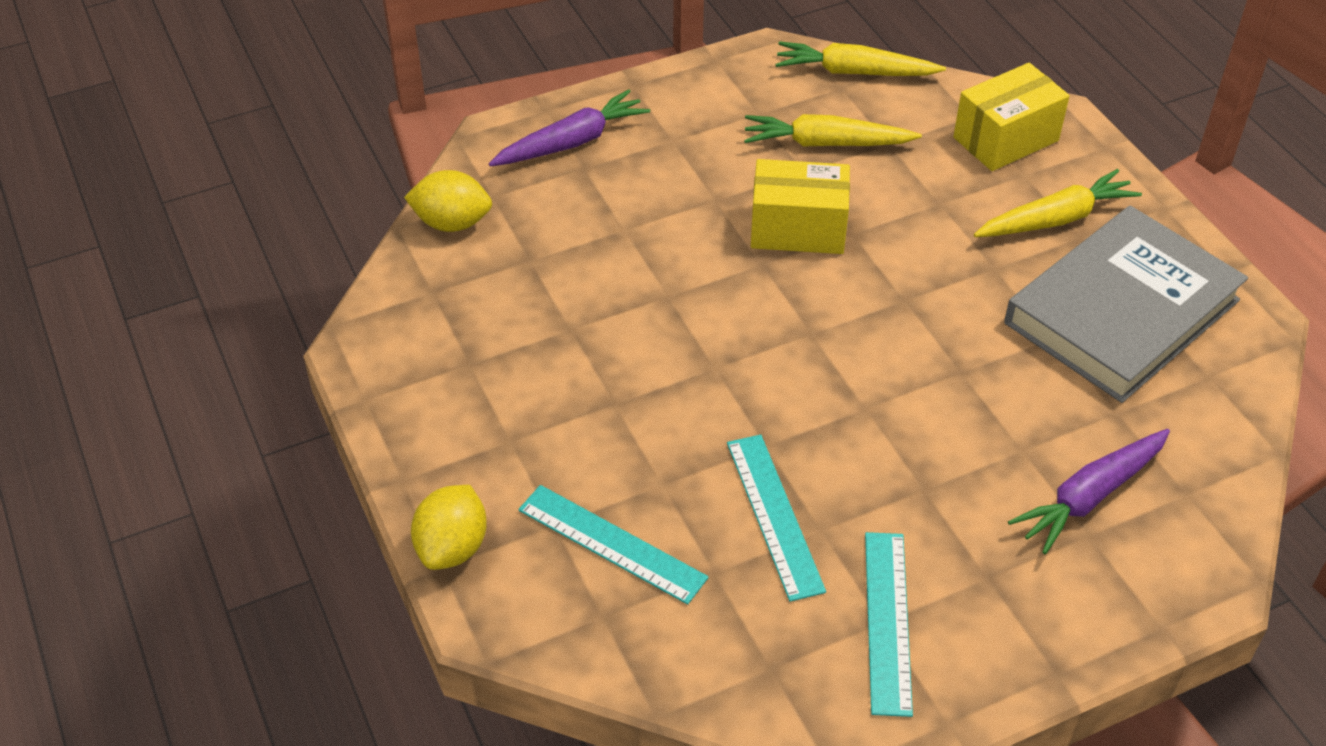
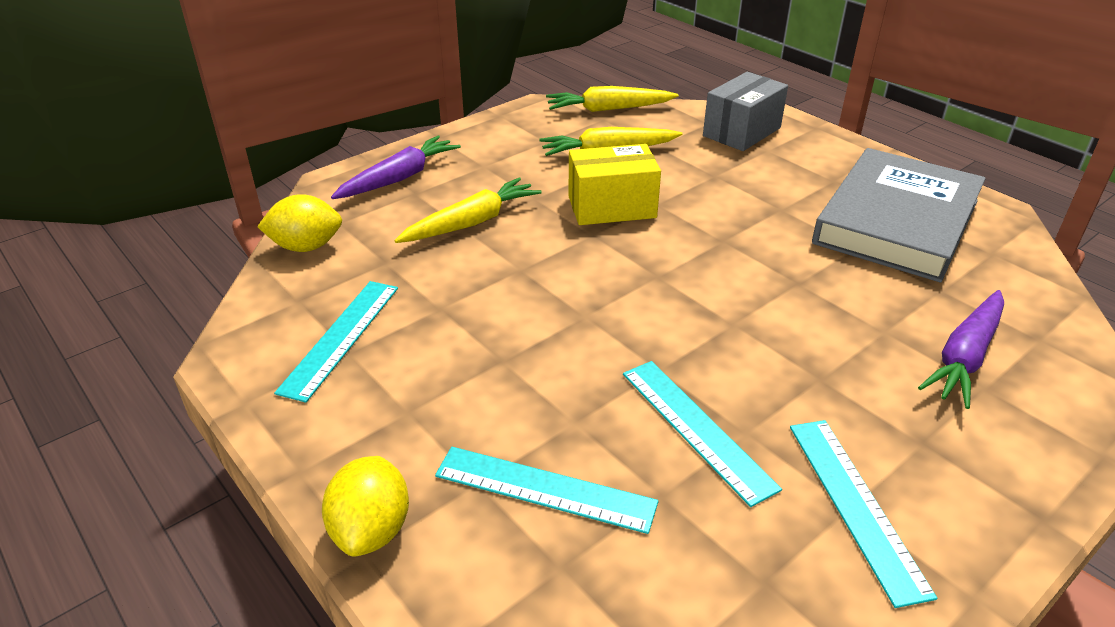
camera: 15 degrees left, 10 degrees down
yellow box [953,63,1070,171] -> grey box [703,72,788,151]
yellow carrot [974,169,1142,237] -> yellow carrot moved to [394,177,542,243]
none -> turquoise ruler [274,281,398,403]

